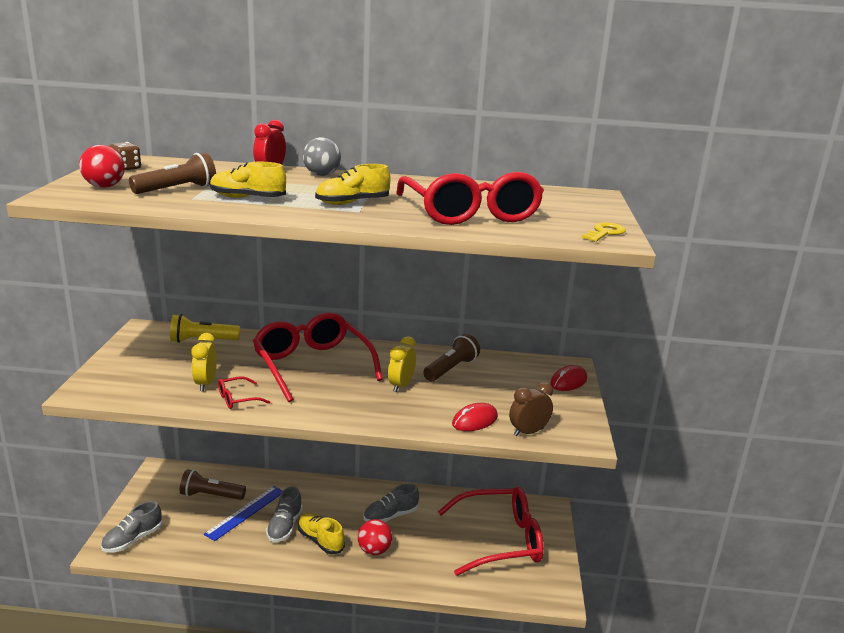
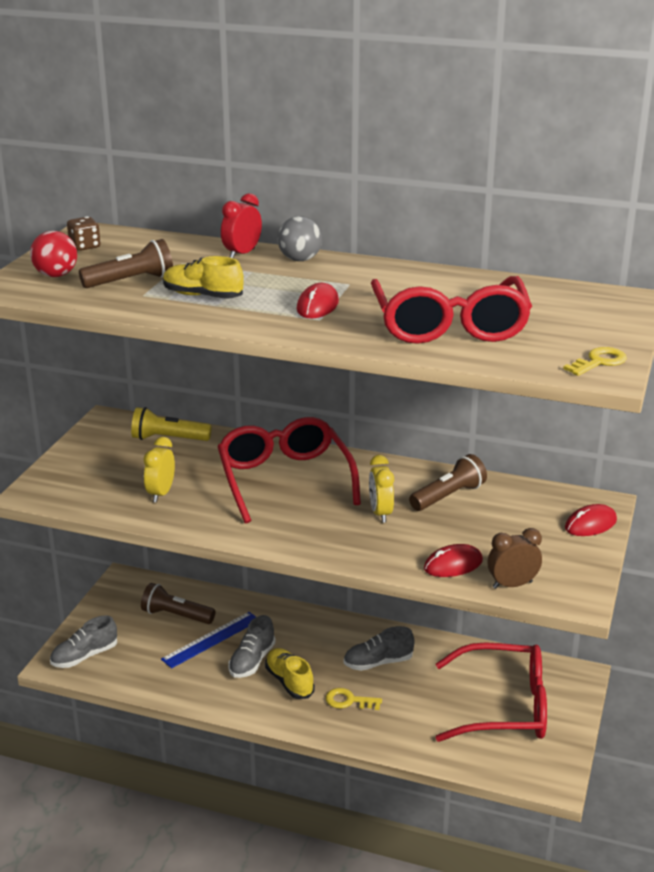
camera: 15 degrees right, 5 degrees up
red glasses [218,376,270,409] -> none
yellow shoe [315,164,391,205] -> red mouse [297,283,339,318]
red ball [358,519,392,555] -> yellow key [326,688,382,710]
yellow clock [388,336,416,392] -> yellow clock turned 45 degrees counterclockwise [369,455,394,523]

